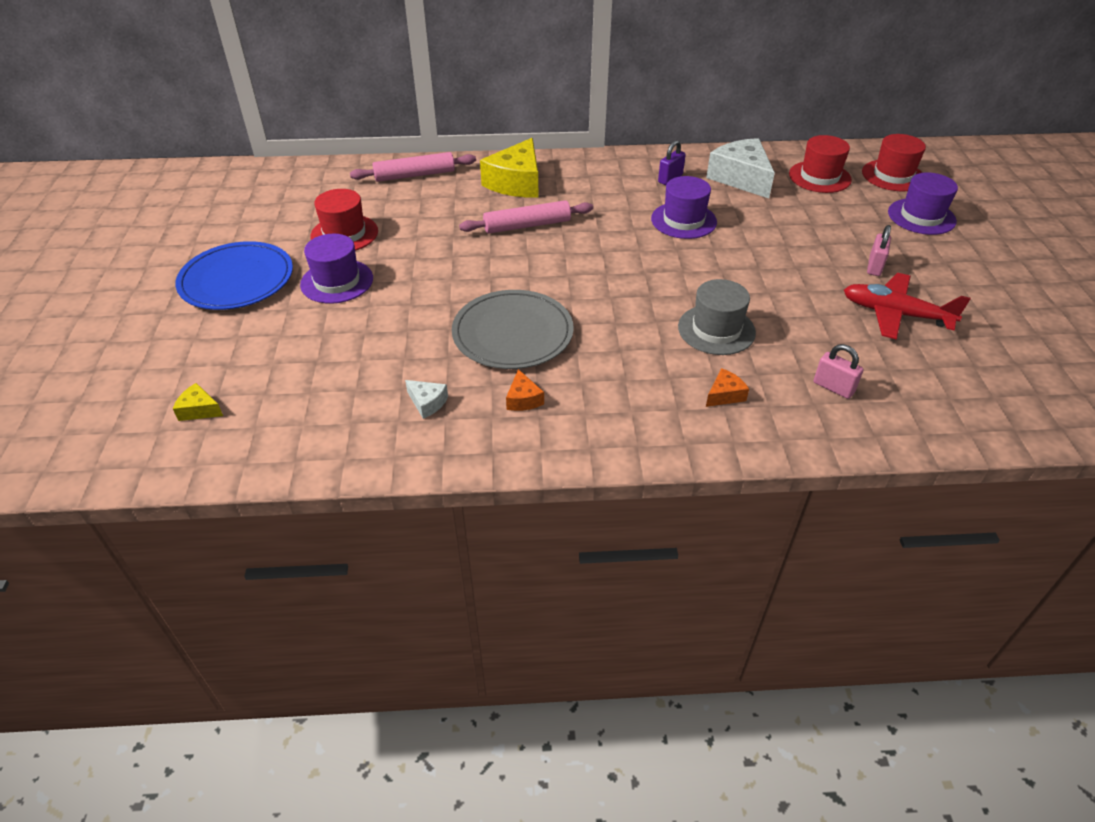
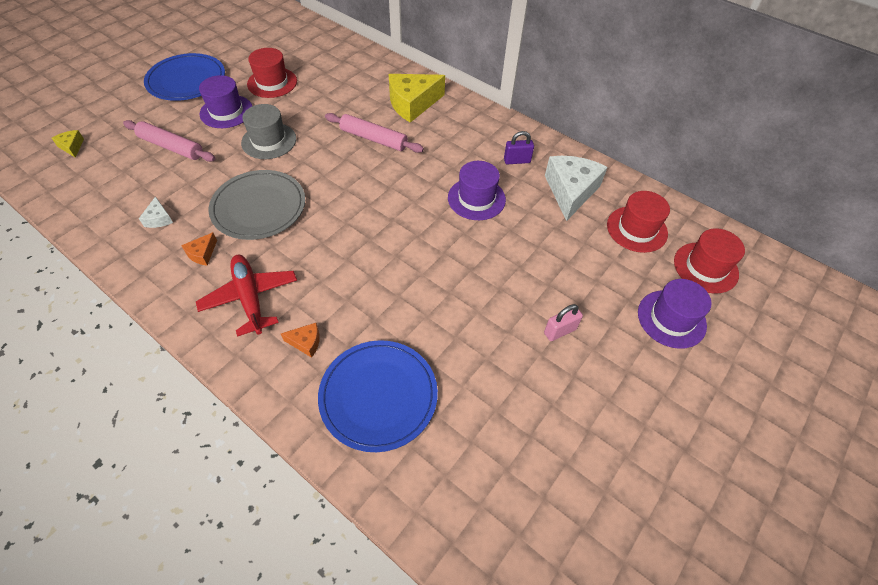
camera: 40 degrees right, 10 degrees up
pink rolling pin [350,152,476,182] -> pink rolling pin moved to [123,120,215,162]
grey hat [678,279,756,355] -> grey hat moved to [241,104,296,159]
pink padlock [813,344,864,399] -> blue plate [318,340,438,452]
red plane [844,273,971,340] -> red plane moved to [196,255,297,337]

